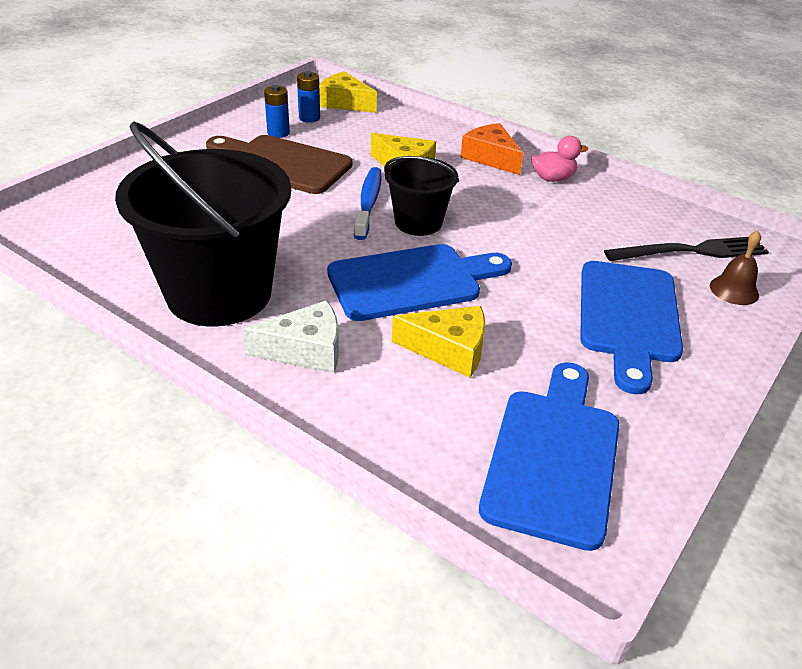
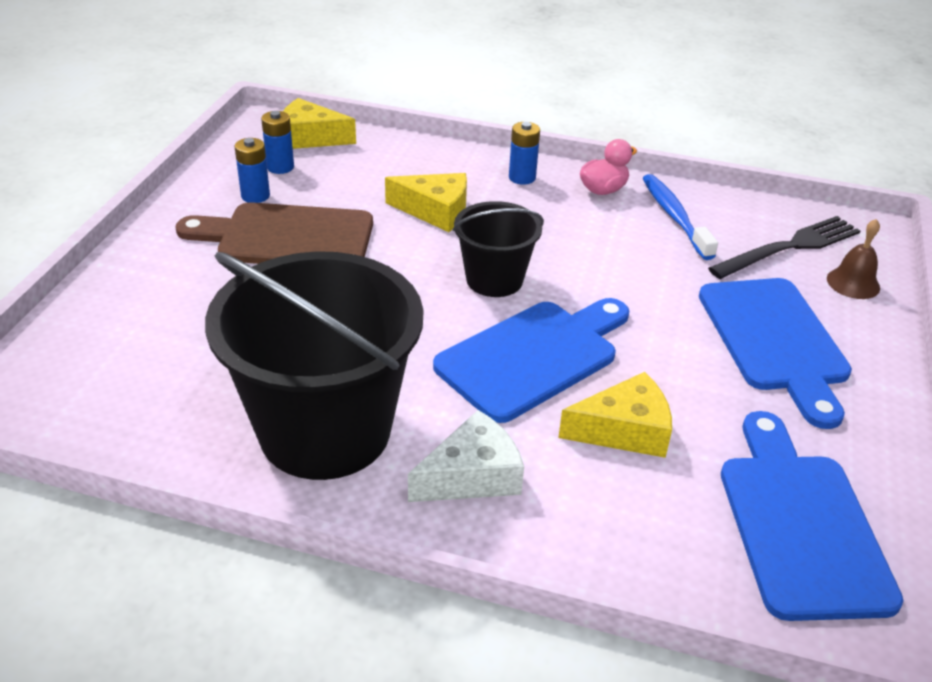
camera: 20 degrees left, 0 degrees up
blue toothbrush [354,167,382,240] -> blue toothbrush moved to [643,174,718,260]
orange cheese [460,123,523,175] -> blue battery [509,122,540,185]

